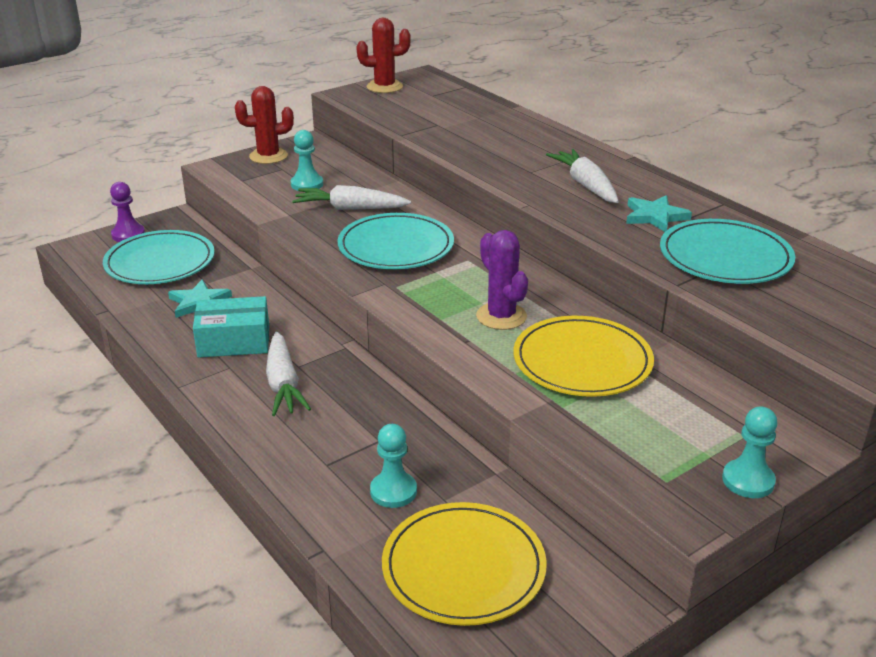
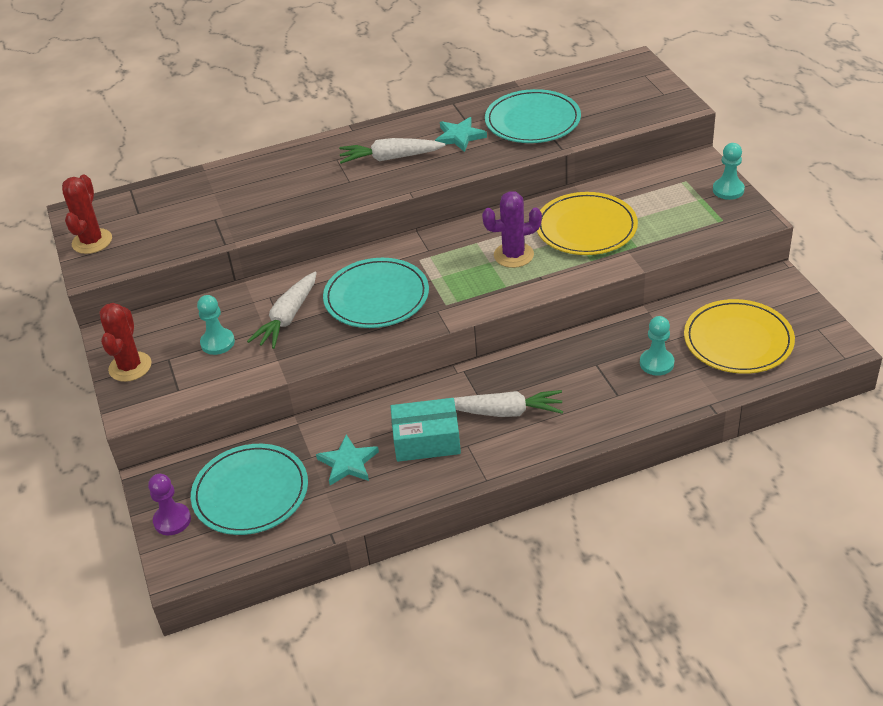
camera: 70 degrees left, 10 degrees up
turquoise box [193,296,269,358] -> turquoise box turned 75 degrees clockwise [390,398,461,462]

